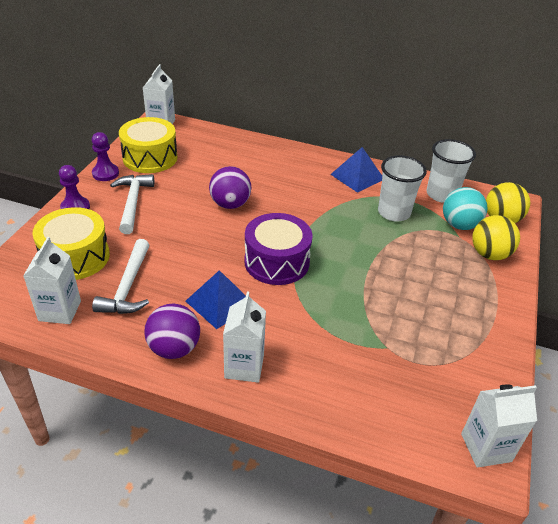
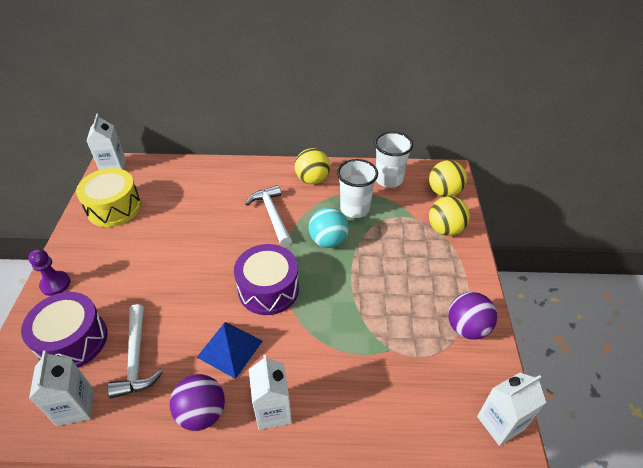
camera: 15 degrees left, 5 degrees up
yellow drum [32,207,110,280] -> purple drum [21,292,107,368]
purple pawn [92,132,119,181] -> none
white hammer [110,174,154,234] -> white hammer moved to [246,185,292,247]
purple ball [209,166,251,209] -> purple ball moved to [448,292,497,340]
blue pyramid [330,147,382,193] -> yellow ball [294,148,330,184]
turquoise ball [443,187,488,230] -> turquoise ball moved to [309,208,349,248]

